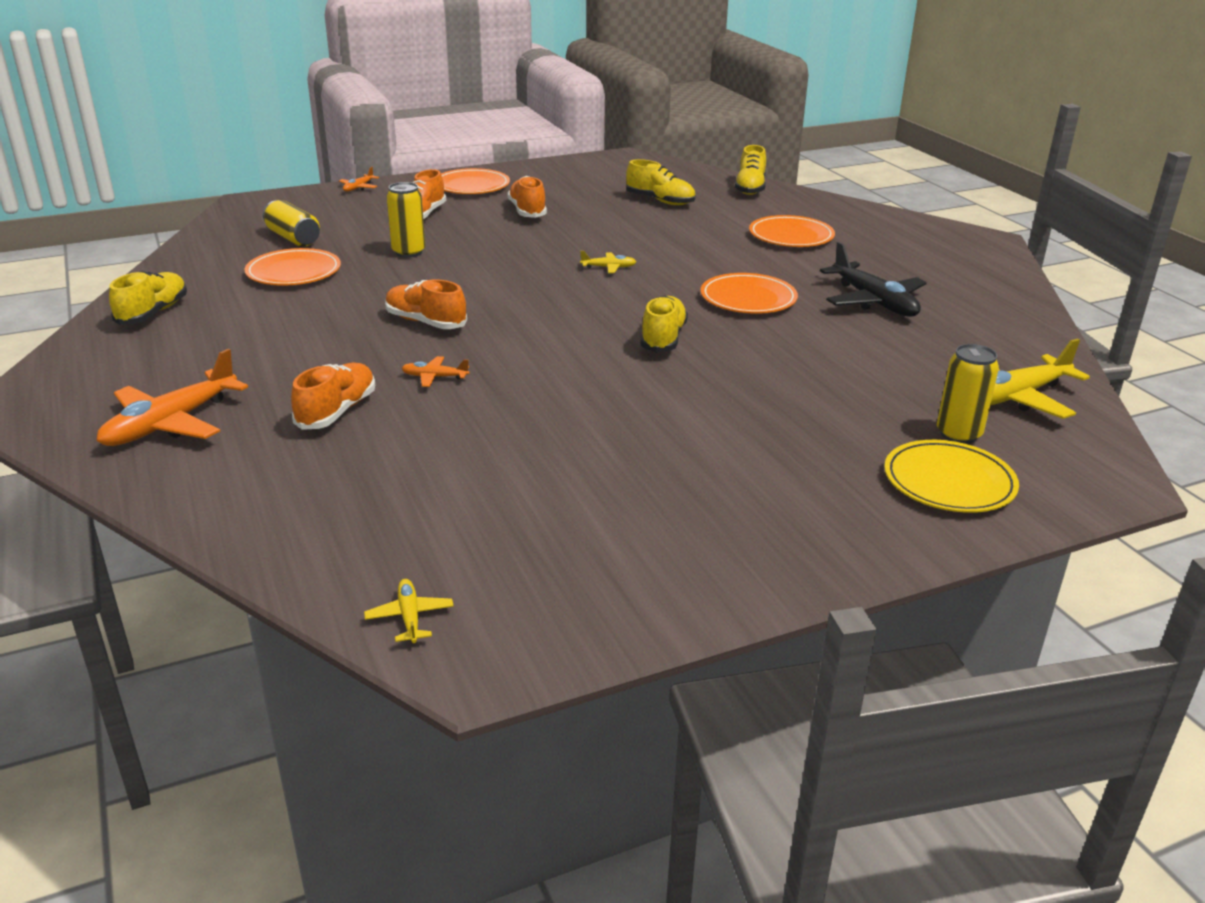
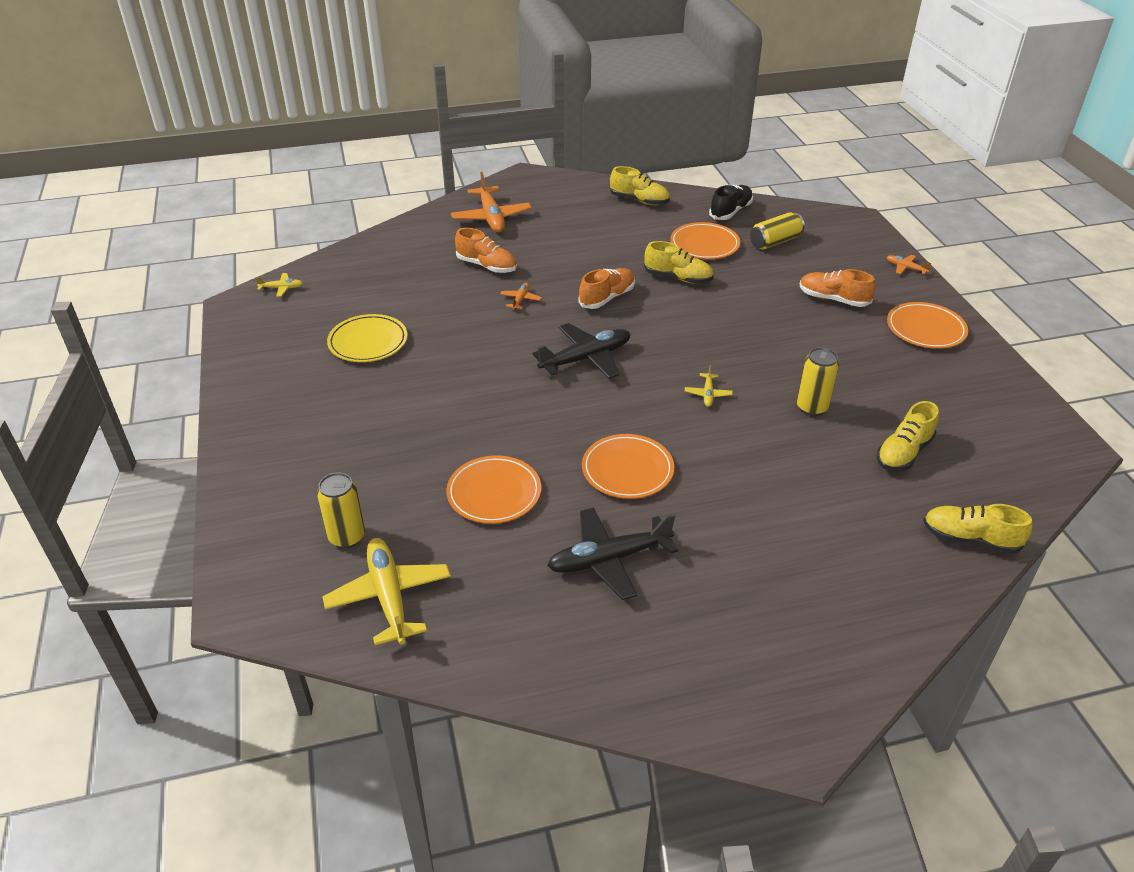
camera: 100 degrees right, 10 degrees up
orange plane [97,349,248,446] -> orange plane turned 150 degrees counterclockwise [451,172,532,232]
yellow can [387,182,425,258] -> yellow can moved to [796,347,839,416]
orange shoe [507,176,547,218] -> none
yellow shoe [641,296,688,353] -> yellow shoe moved to [644,241,714,284]
orange plate [749,215,835,247] -> orange plate moved to [446,455,541,524]
yellow plate [884,440,1019,513] -> yellow plate moved to [327,314,408,362]
none -> black plane [532,323,630,379]
none -> black shoe [709,185,753,220]

